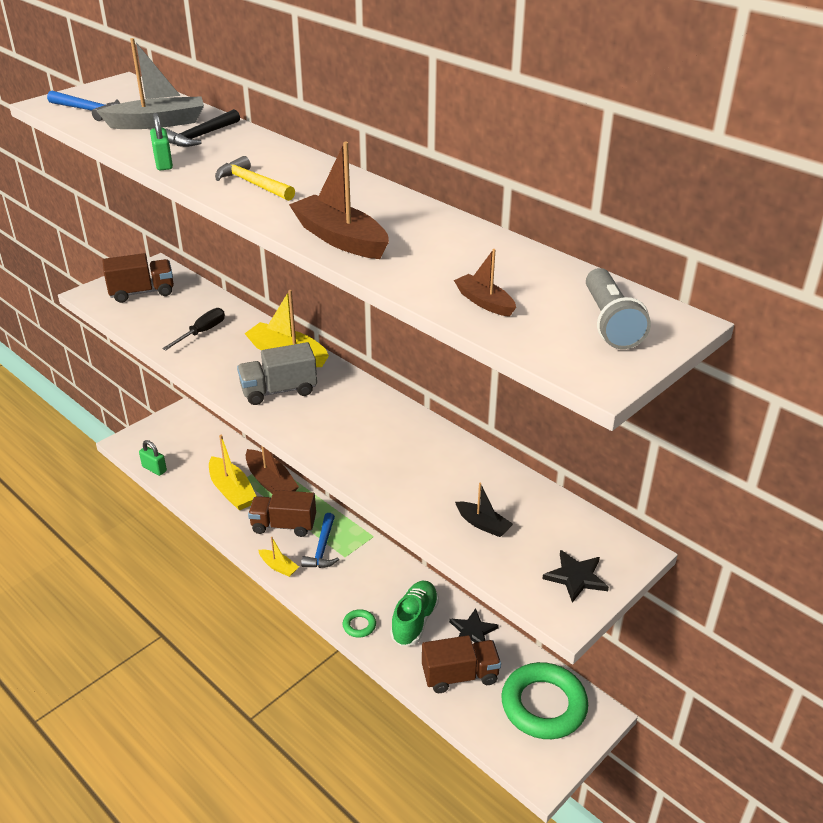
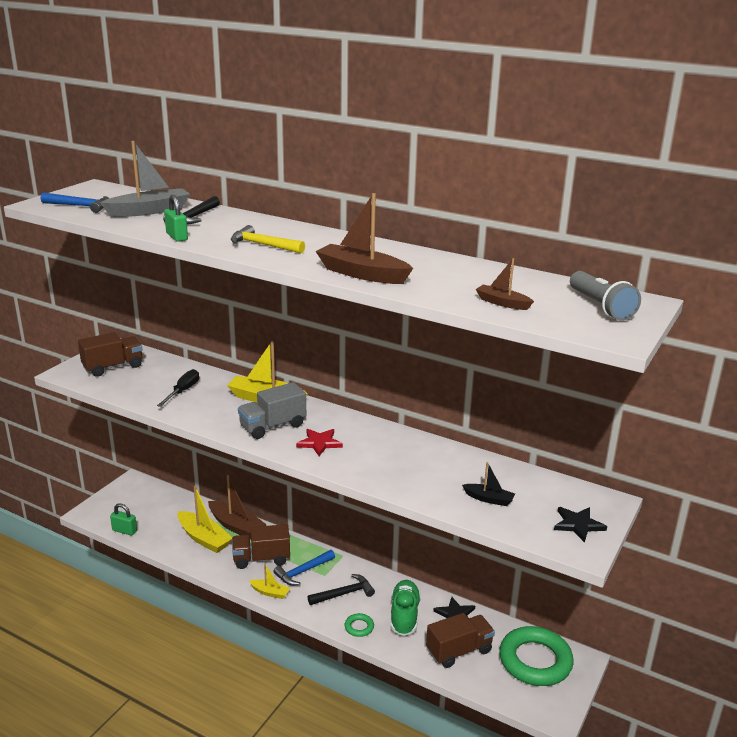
camera: 15 degrees left, 10 degrees down
blue hammer [301,513,339,568] -> blue hammer turned 60 degrees clockwise [273,550,335,586]
none -> red star [296,429,343,456]
none -> black hammer [307,574,375,605]

